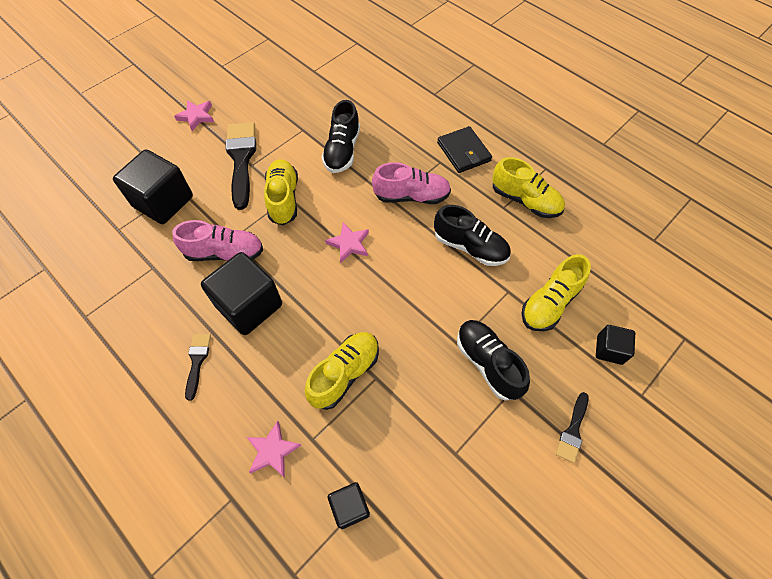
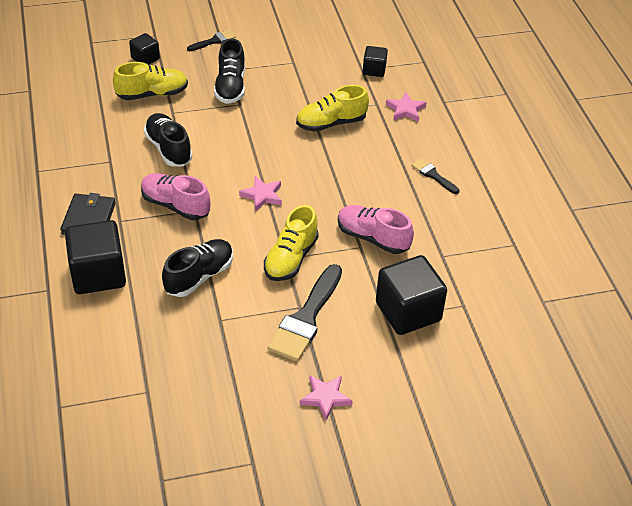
camera: 150 degrees left, 15 degrees down
black brush [185,334,211,401] -> black brush turned 105 degrees clockwise [411,158,459,194]
black cube [201,252,282,335] -> black cube moved to [65,220,126,294]
yellow shoe [492,157,565,218] -> none

